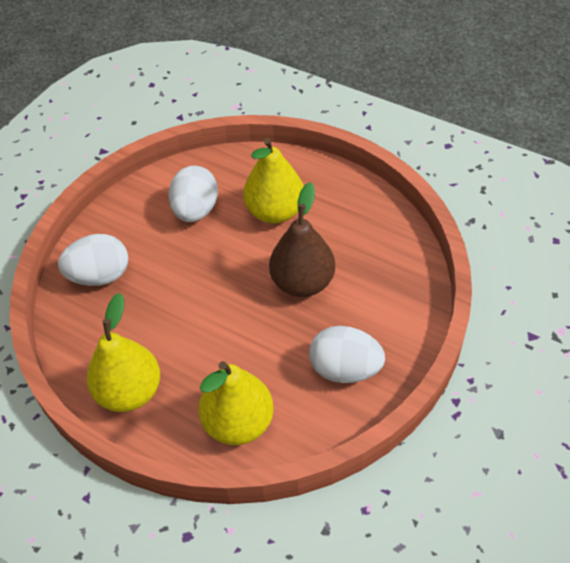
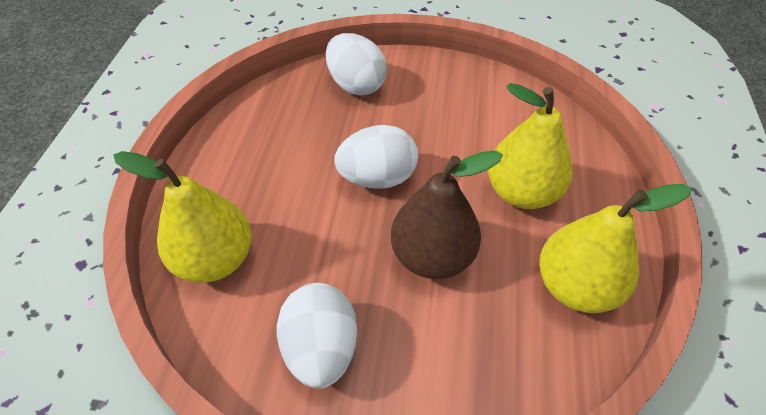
camera: 65 degrees right, 0 degrees up
yellow pear [87,293,160,412] -> yellow pear moved to [539,184,692,313]
white egg [168,166,218,222] -> white egg moved to [334,125,418,189]

